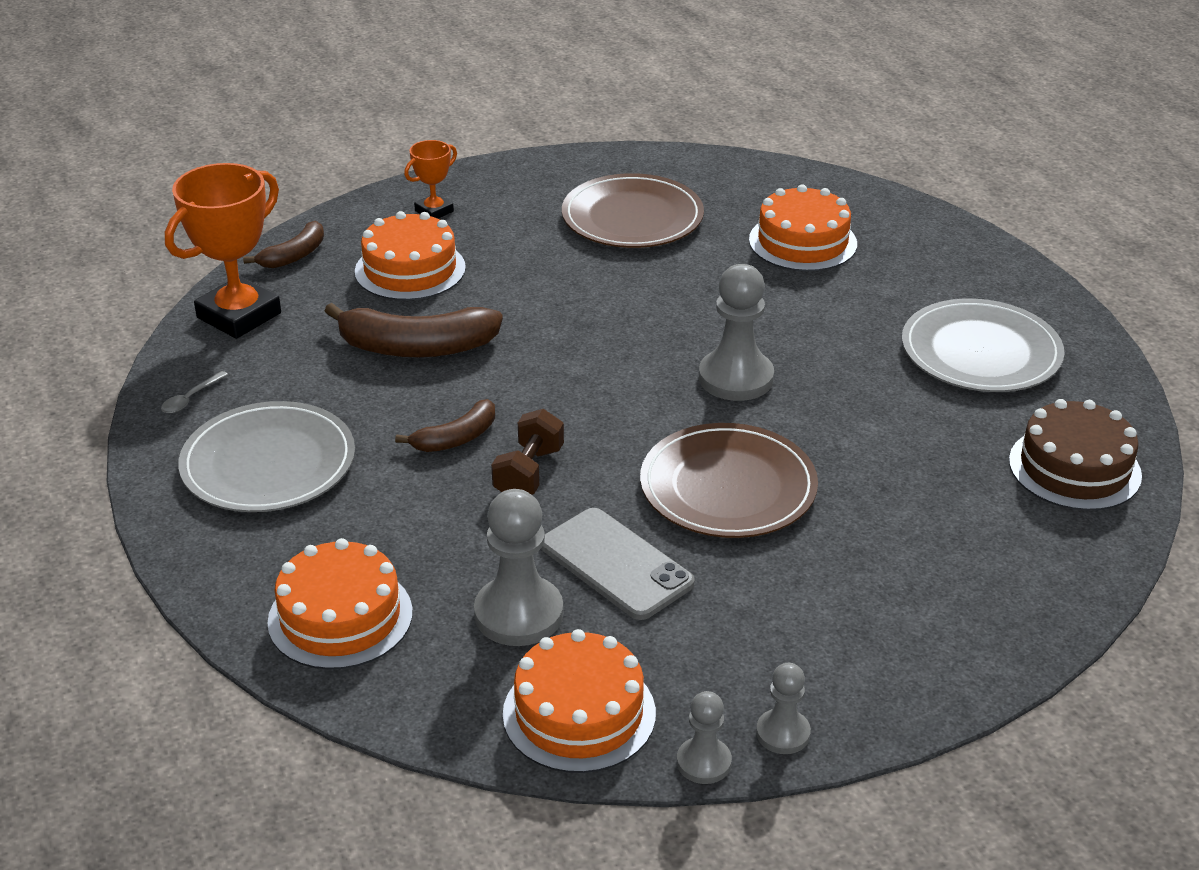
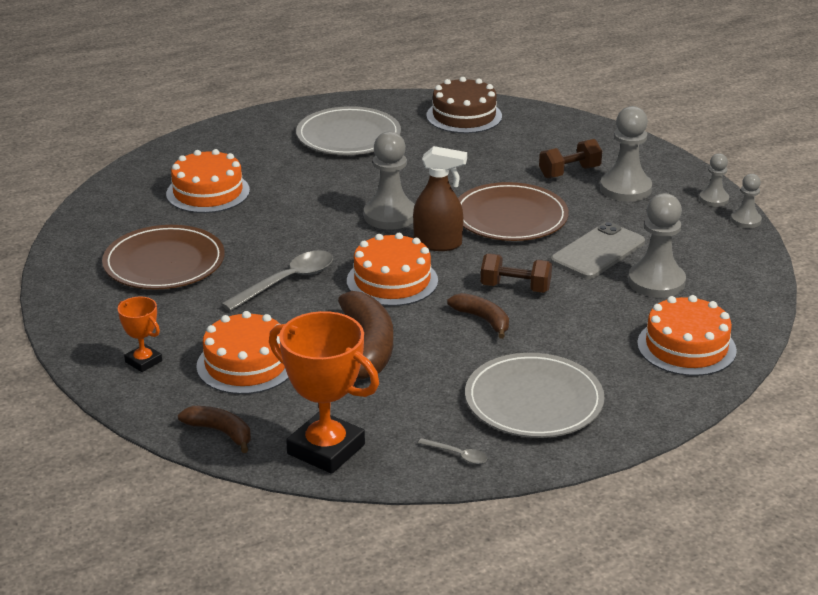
camera: 95 degrees left, 5 degrees down
orange cake [503,629,656,773] -> orange cake moved to [347,233,438,306]
none -> grey spoon [221,250,333,311]
none -> brown spray bottle [413,146,467,251]
none -> brown dumbbell [539,139,602,178]
none -> grey pawn [600,106,652,202]

